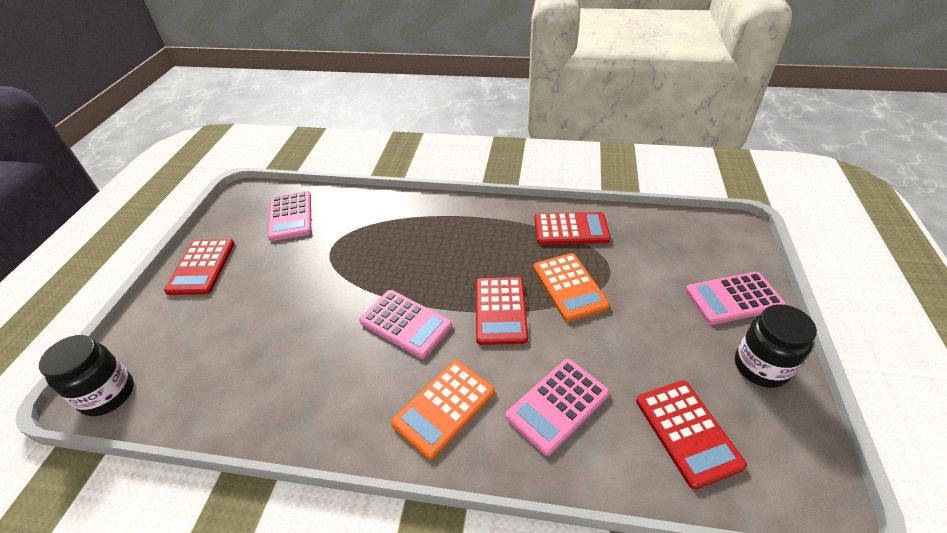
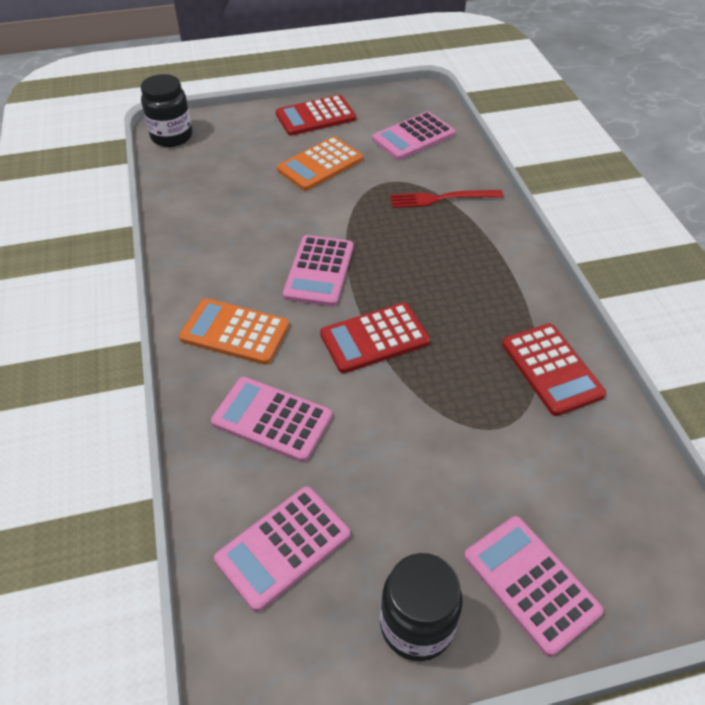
camera: 65 degrees right, 5 degrees up
orange calculator [533,253,610,322] -> orange calculator moved to [277,137,363,191]
red calculator [636,380,747,490] -> pink calculator [214,486,350,612]
none -> red fork [390,190,503,208]

